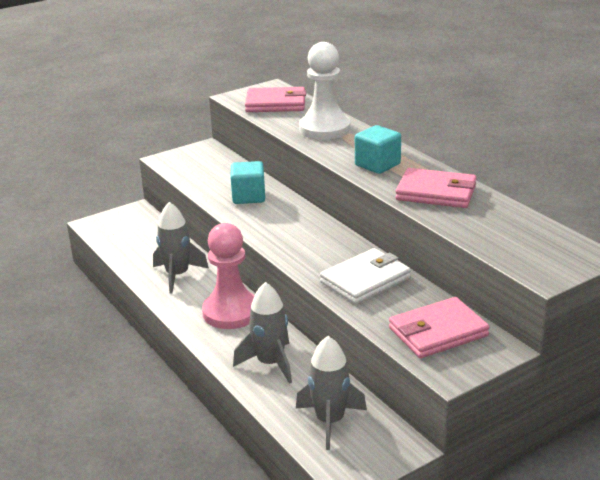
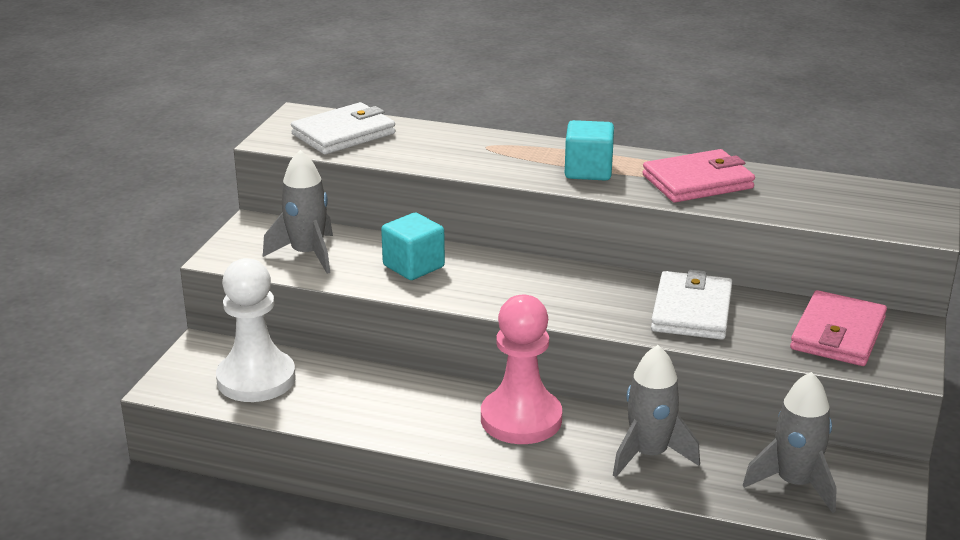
camera: 40 degrees left, 0 degrees up
grey rocket [153,202,209,294] -> grey rocket moved to [263,150,333,274]
pink wallet [245,87,306,112] -> white wallet [291,102,396,155]
white pawn [299,42,350,140] -> white pawn moved to [216,258,296,402]

